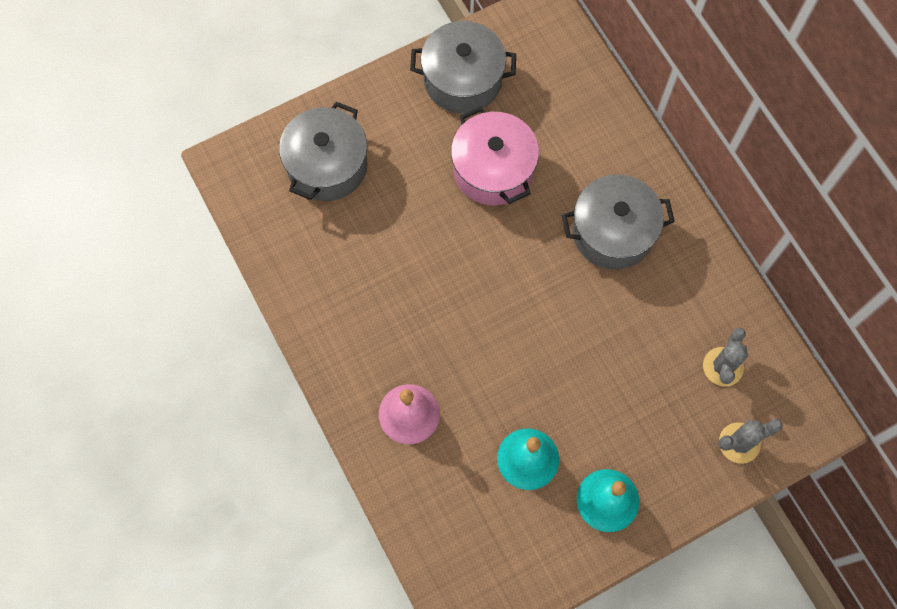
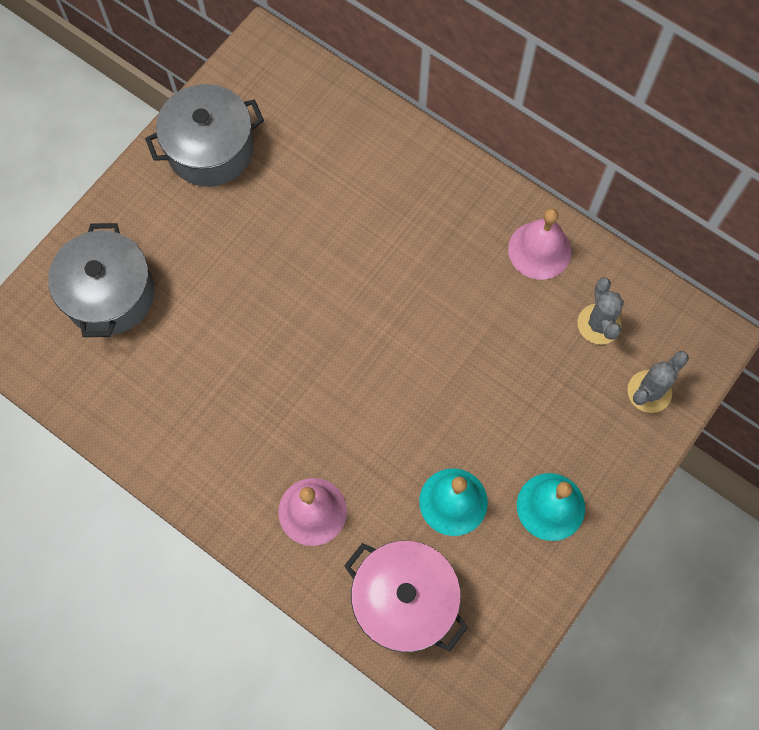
camera: 25 degrees left, 0 degrees up
pink pot [451,106,539,205] -> pink pot moved to [344,541,468,652]
grey pot [562,174,675,270] -> none
none -> pink bell [508,208,571,280]

